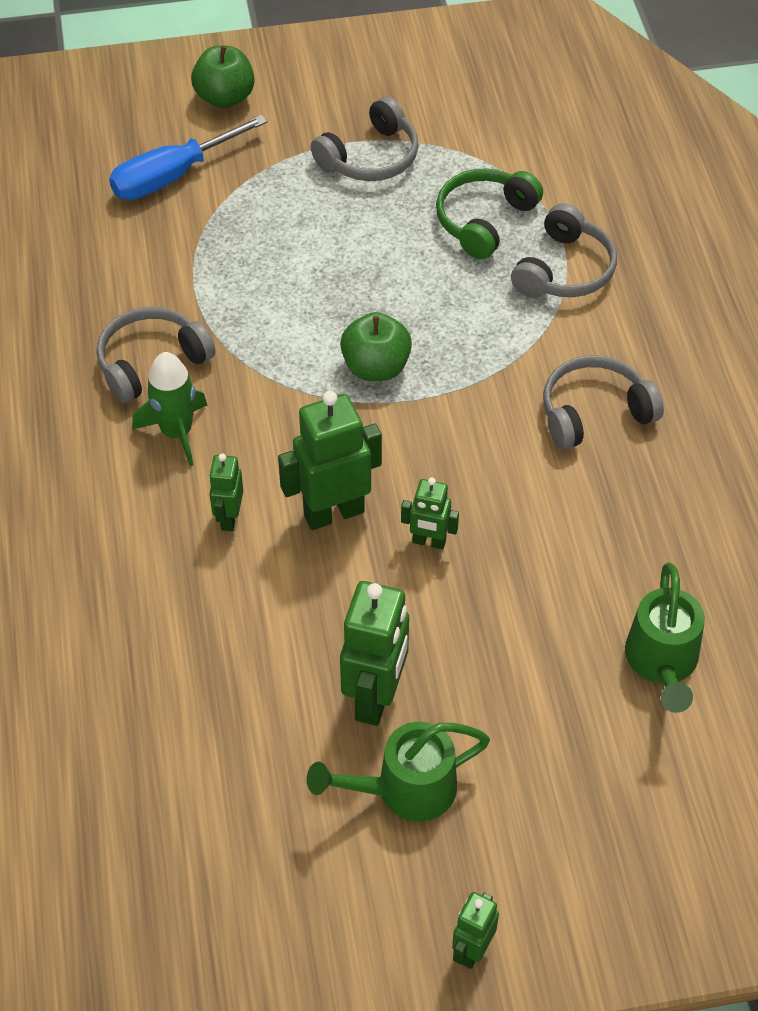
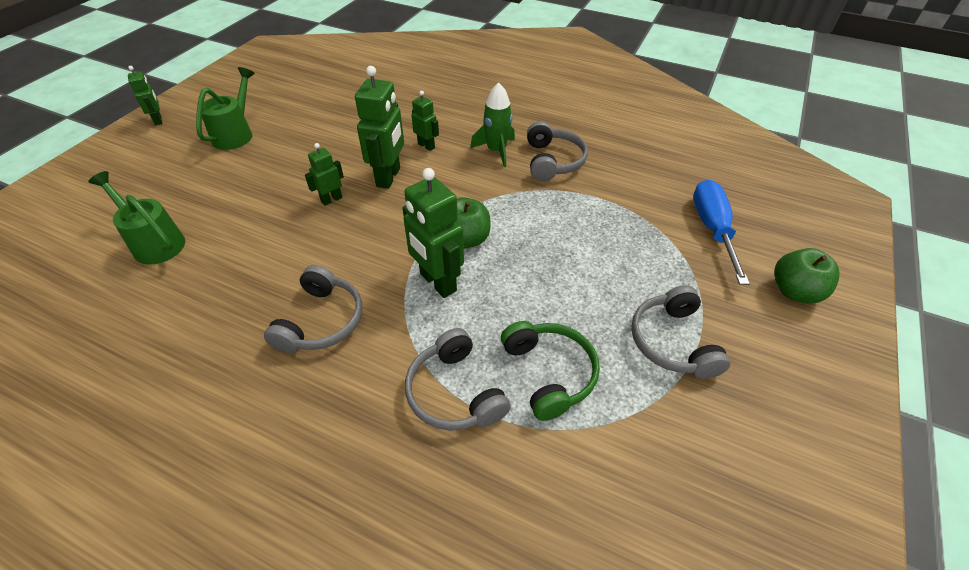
camera: 125 degrees right, 5 degrees down
green robot [340,581,409,726] -> green robot moved to [402,168,464,298]

